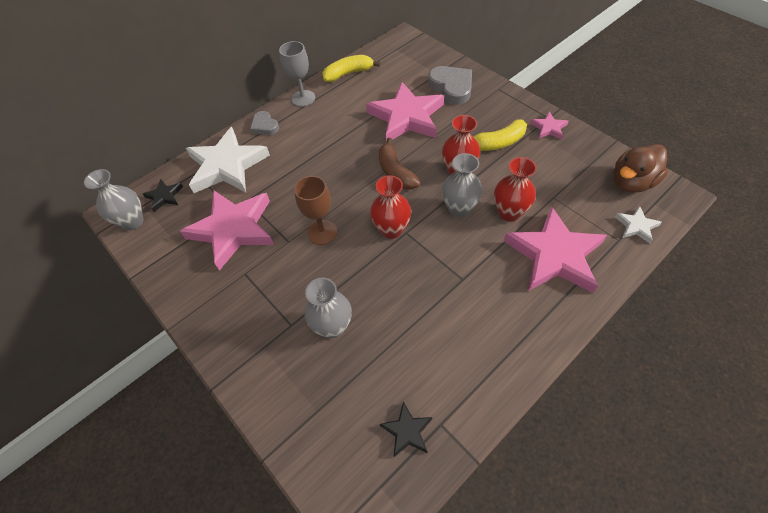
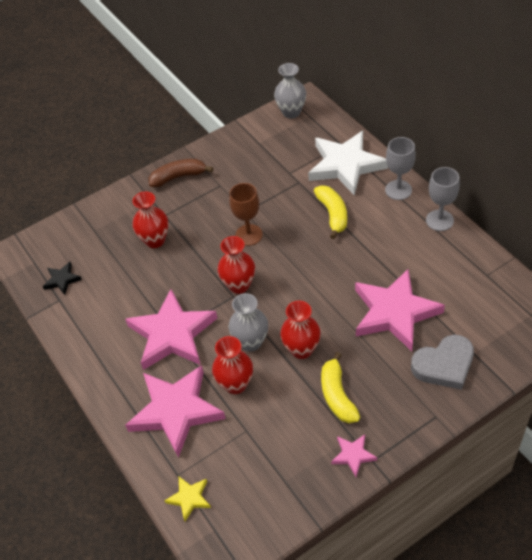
camera: 100 degrees right, 5 degrees down
black star [143,179,183,212] -> none
pink star [180,191,274,271] -> pink star moved to [125,289,217,370]
grey heart [250,111,279,135] -> grey goblet [385,137,416,200]
grey vase [305,278,351,338] -> red vase [132,191,169,248]
yellow banana [322,55,380,82] -> yellow banana moved to [314,185,347,239]
brown banana [379,138,421,190] -> brown banana moved to [149,159,213,187]
brown duck [613,144,668,193] -> none
white star [615,206,662,244] -> yellow star [164,477,211,521]

